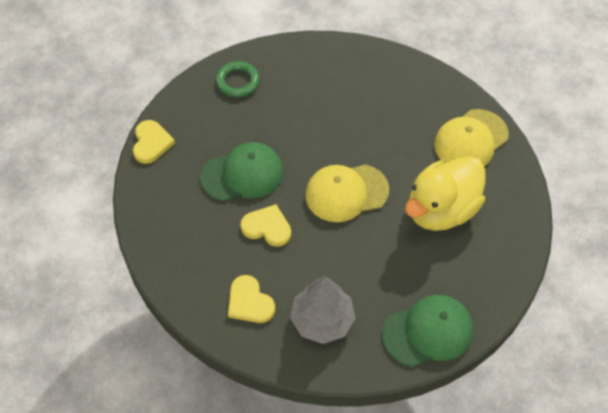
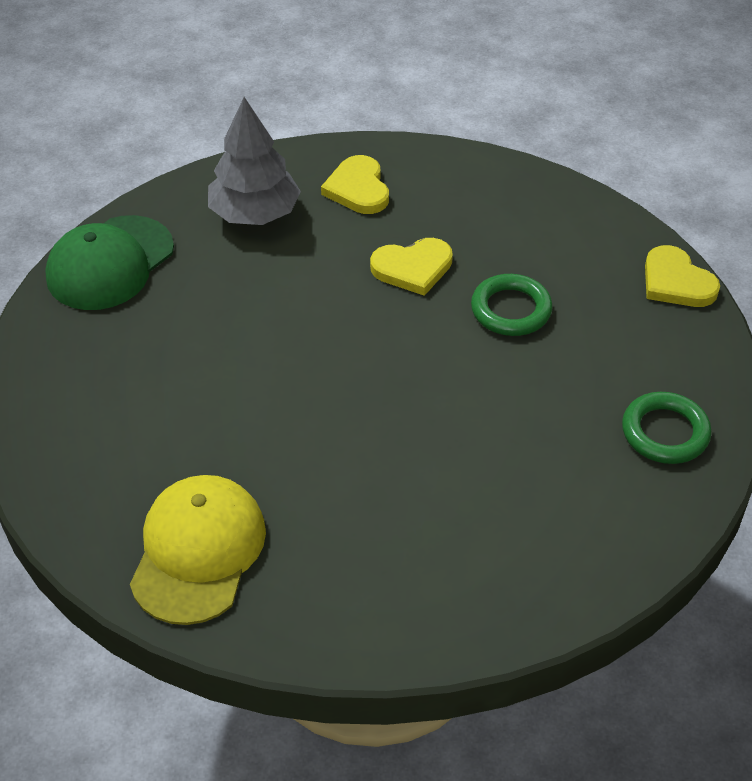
camera: 145 degrees right, 10 degrees down
green cap [200,142,284,202] -> green ring [471,274,553,336]
yellow heart [228,275,275,323] -> yellow heart turned 120 degrees counterclockwise [321,155,389,214]
yellow cap [305,164,389,222] -> none
yellow duck [405,156,486,231] -> none

